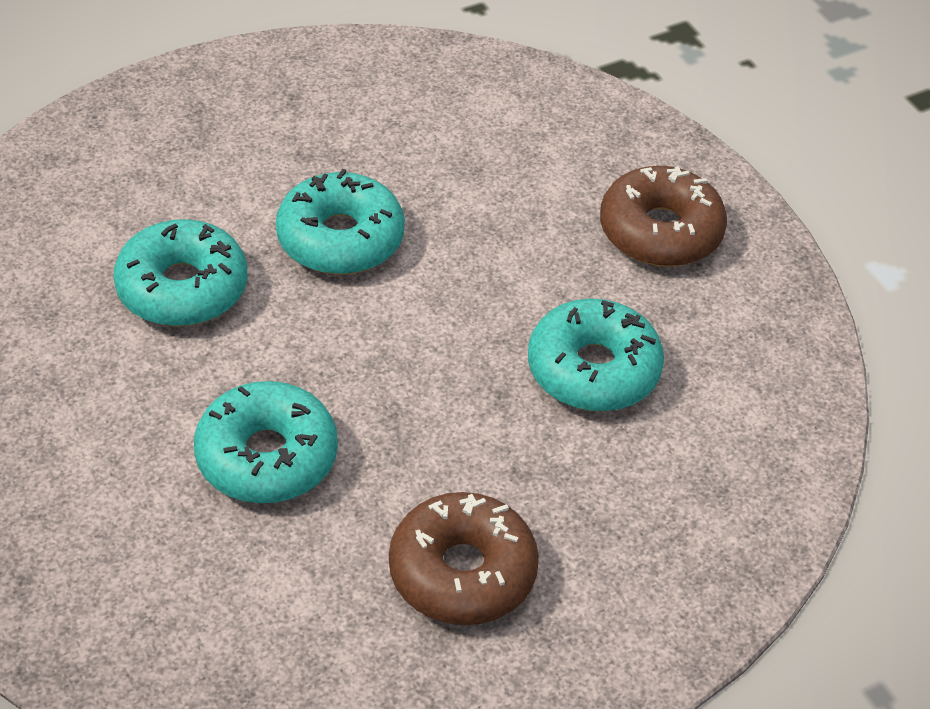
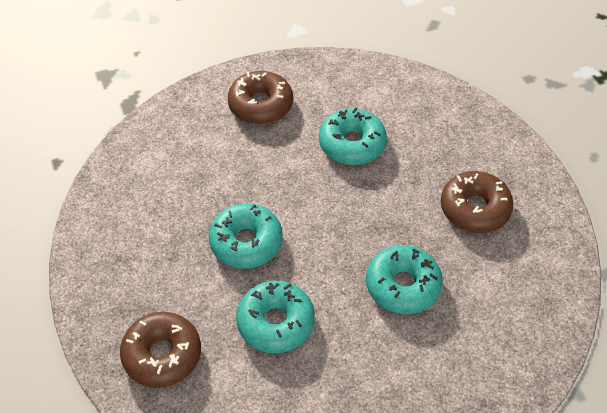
camera: 80 degrees left, 5 degrees up
none -> brown donut [120,312,201,388]

